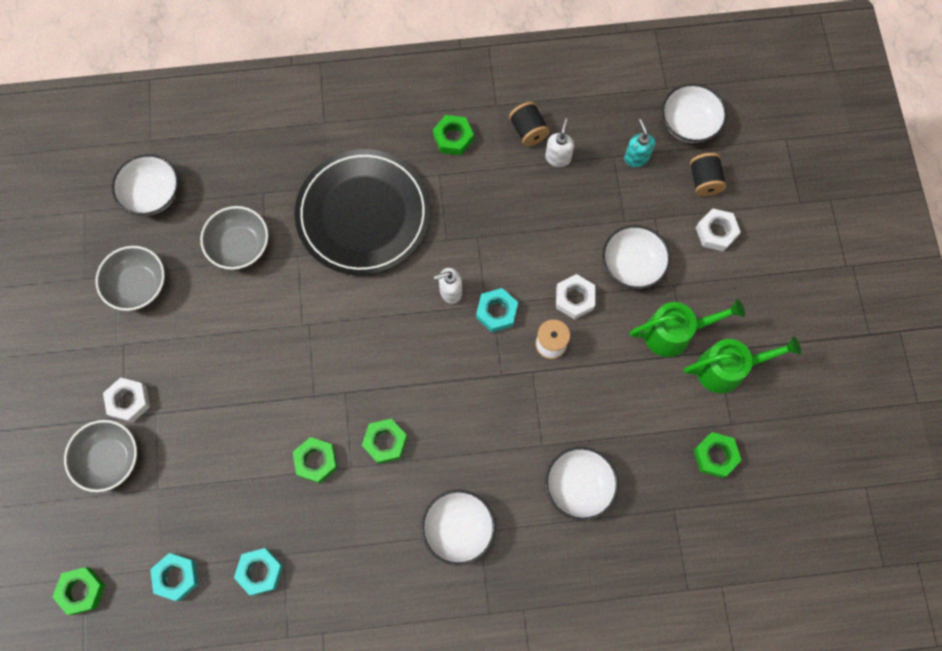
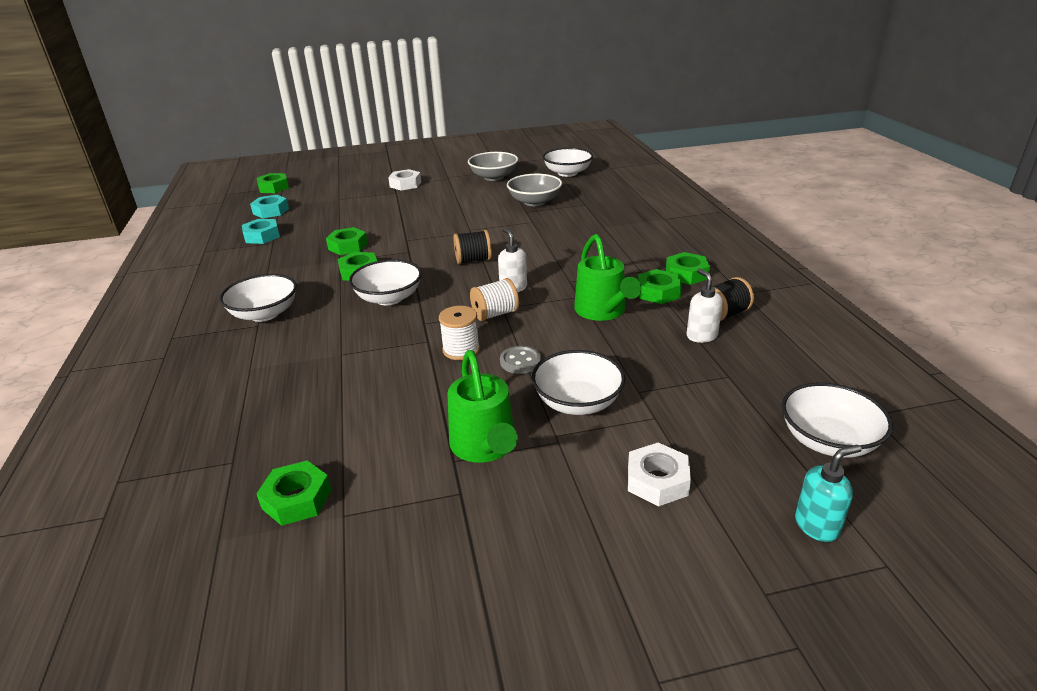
camera: 85 degrees right, 40 degrees down
grey bowl [64,420,137,492] -> none
black plate [295,149,430,275] -> none
turquoise nut [476,288,518,332] -> white spool [470,278,519,321]
white soap dispenser [545,119,574,167] -> white soap dispenser turned 120 degrees counterclockwise [687,268,723,343]
white bowl [545,447,619,520] -> white bowl moved to [349,259,422,305]
white nut [556,274,595,320] -> grey button [500,346,541,374]
turquoise soap dispenser [624,119,655,167] -> turquoise soap dispenser moved to [795,445,862,542]
green watering can [684,337,801,394] -> green watering can moved to [574,234,642,321]
black spool [690,153,726,196] -> black spool moved to [453,230,492,264]
none -> green nut [638,269,682,304]

